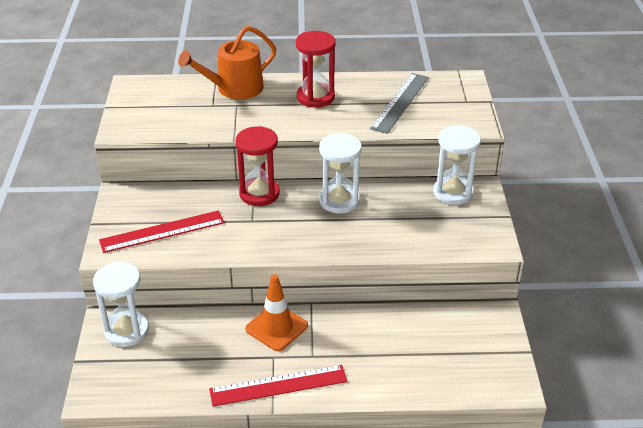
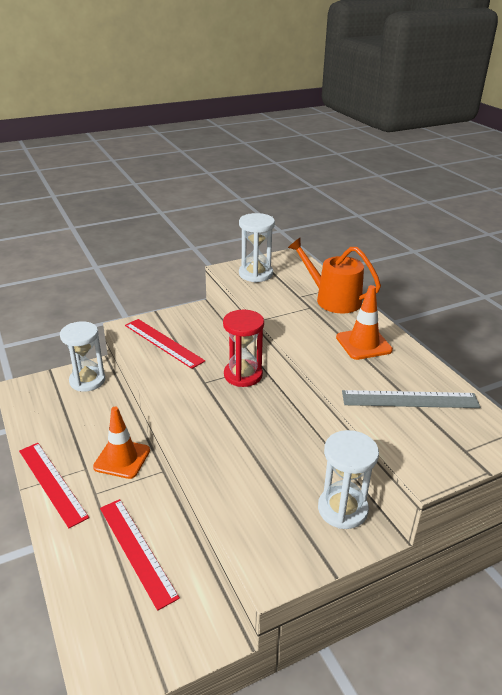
camera: 65 degrees right, 5 degrees down
red hourglass [296,31,335,108] -> orange traffic cone [336,285,393,360]
white hourglass [319,133,362,214] -> white hourglass moved to [239,213,275,282]
none -> red ruler [100,499,180,611]

